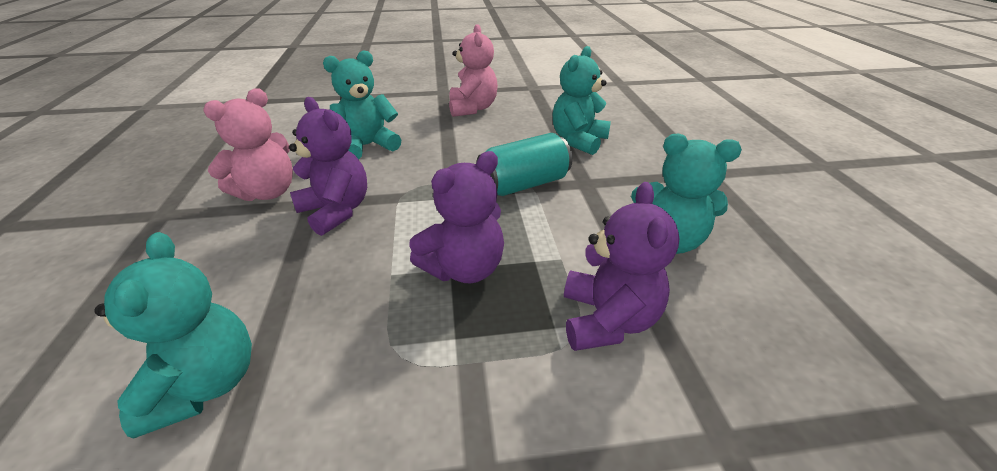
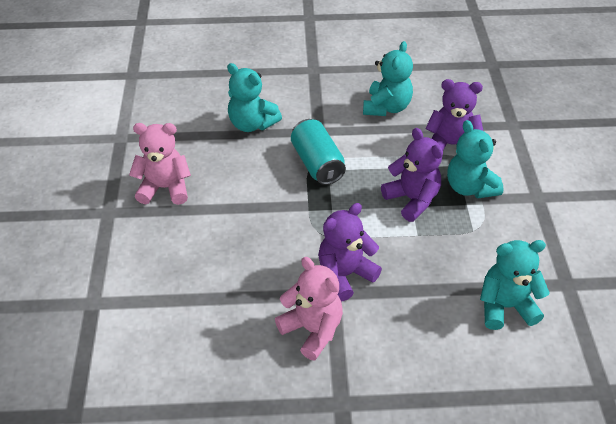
camera: 85 degrees left, 10 degrees up
turquoise teddy bear [323,50,401,160] -> turquoise teddy bear moved to [447,120,504,199]

